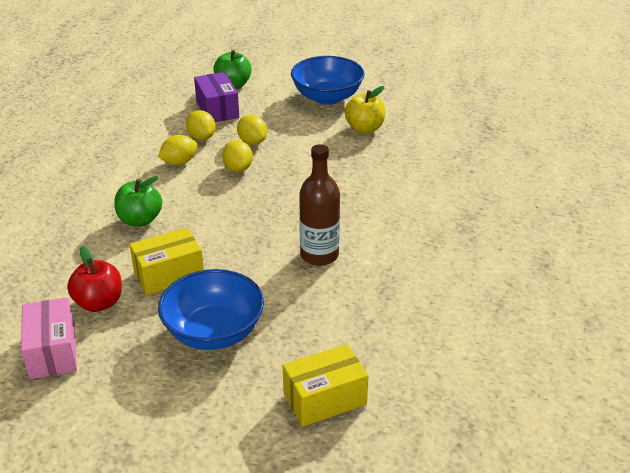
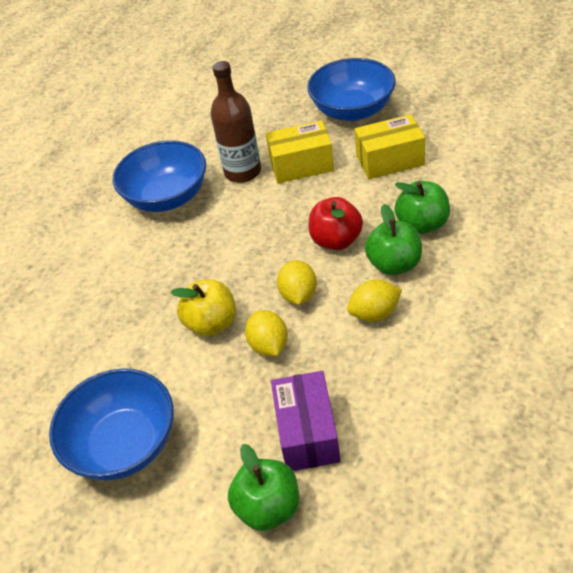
camera: 160 degrees left, 10 degrees up
pink box [21,297,77,379] -> none
red apple [67,245,122,312] -> red apple moved to [309,197,363,250]
yellow lemon [186,110,216,140] -> none
yellow box [283,344,368,427] -> yellow box moved to [266,120,334,183]
yellow apple [345,86,385,133] -> yellow apple moved to [170,280,236,337]
none -> blue bowl [113,140,206,212]
none -> green apple [365,204,422,275]

